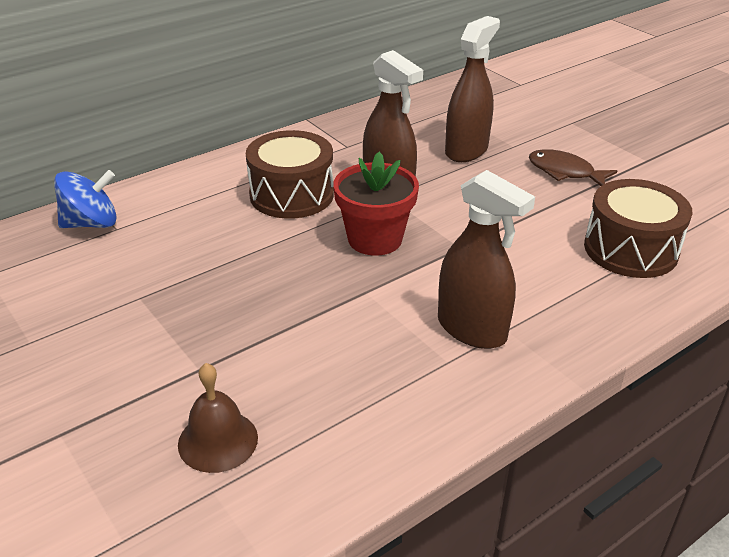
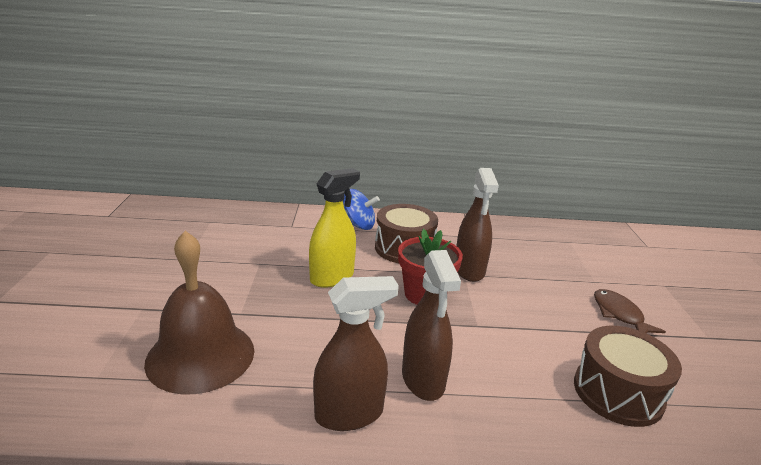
camera: 35 degrees right, 10 degrees down
blue spinning top [54,170,117,228] -> blue spinning top moved to [343,189,380,230]
brown bell [178,363,258,473] -> brown bell [144,231,254,394], size x1.88
brown spray bottle [445,16,500,162] -> brown spray bottle moved to [313,276,399,431]
none -> yellow spray bottle [309,168,360,288]

